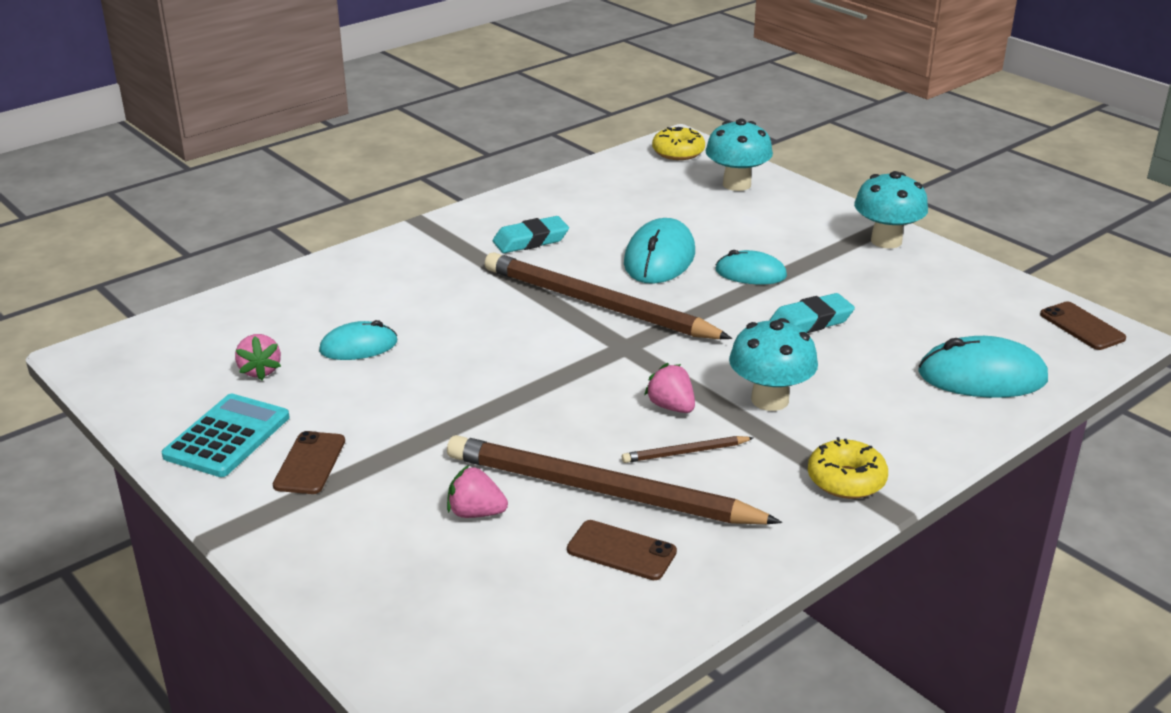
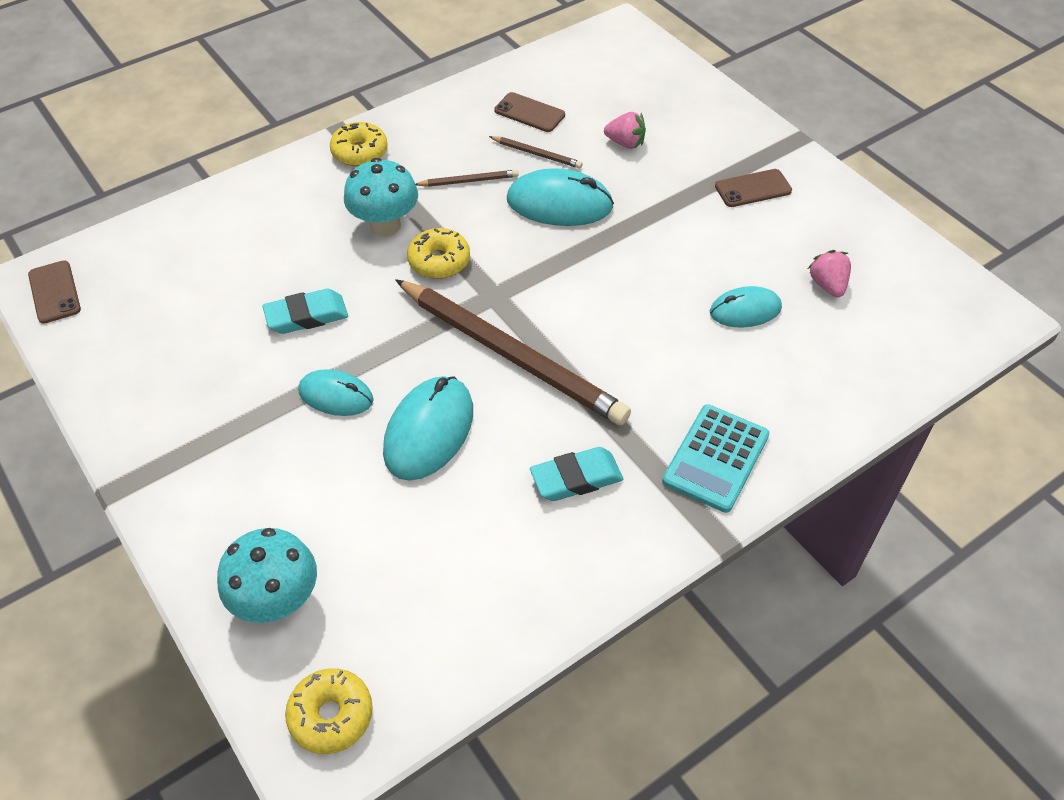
camera: 175 degrees left, 20 degrees up
turquoise calculator [162,394,289,477] -> turquoise calculator moved to [662,404,769,513]
brown phone [273,431,345,494] -> brown phone turned 60 degrees clockwise [715,169,792,207]
brown pencil [447,435,782,524] -> brown pencil [489,136,583,169], size x0.41
pink strawberry [644,363,695,413] -> none
turquoise mushroom [854,171,928,249] -> none
turquoise mouse [918,336,1048,398] -> turquoise mouse moved to [507,168,614,226]
none -> yellow donut [407,228,470,279]

